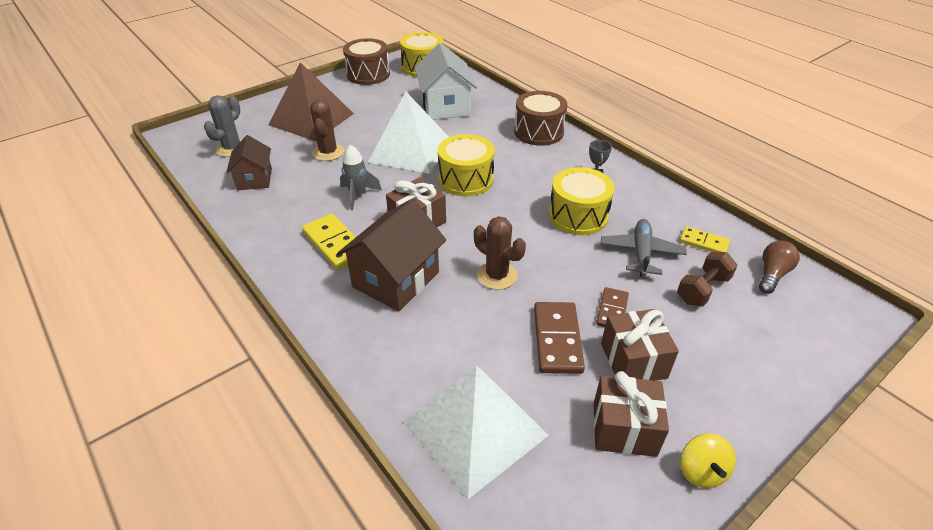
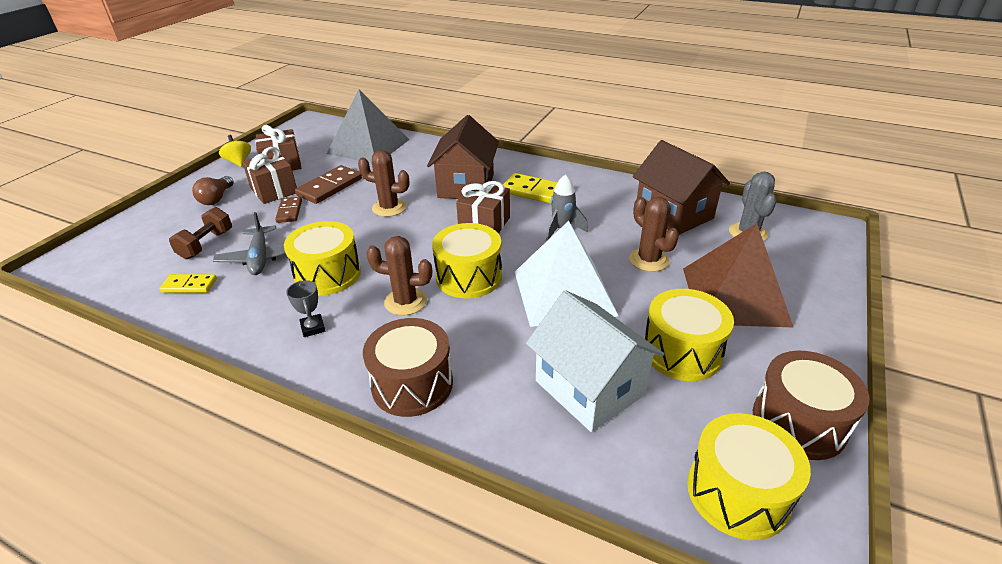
camera: 155 degrees right, 5 degrees down
brown house [226,135,272,190] -> brown house [633,140,730,235], size x1.62
white pyramid [403,366,549,500] -> grey pyramid [327,89,409,164]
brown domino [534,302,585,374] -> brown domino turned 60 degrees clockwise [295,165,362,204]
brown light bulb [759,241,800,294] -> brown light bulb moved to [192,176,234,205]
none -> brown cactus [366,236,432,315]
none -> yellow drum [644,289,734,381]

